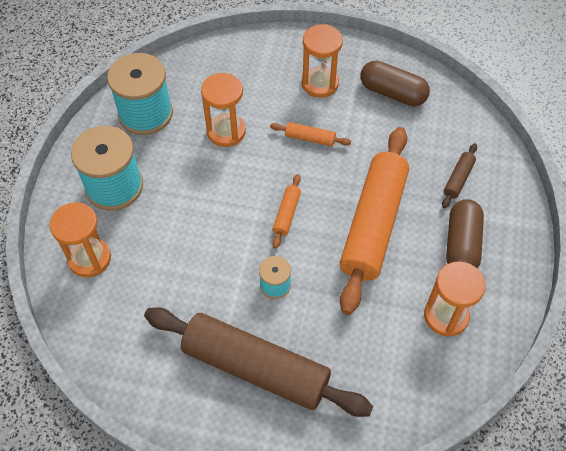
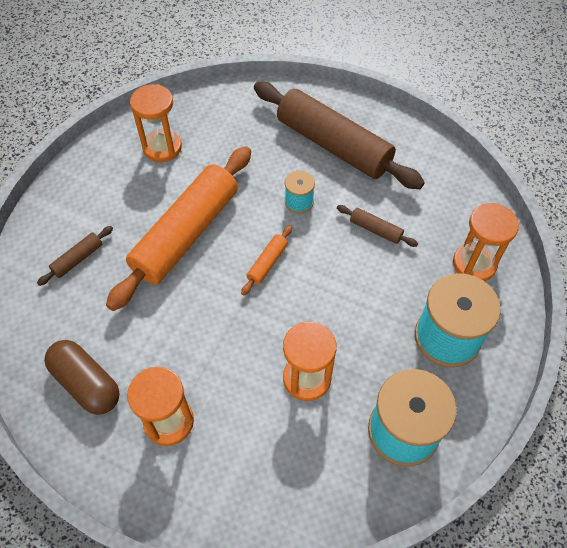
camera: 165 degrees left, 0 degrees up
orange rolling pin [270,122,351,146] -> none
brown capsule [446,199,484,268] -> none
none -> brown rolling pin [337,205,418,247]

